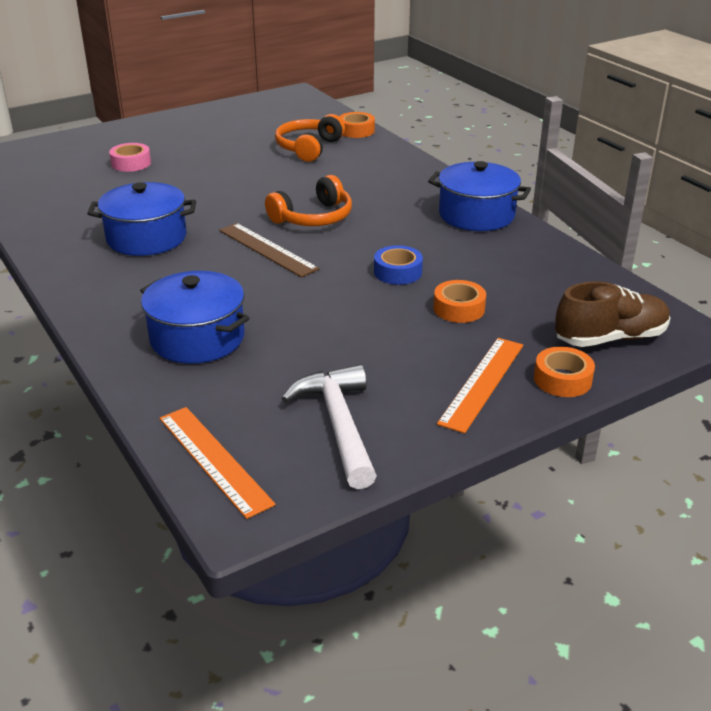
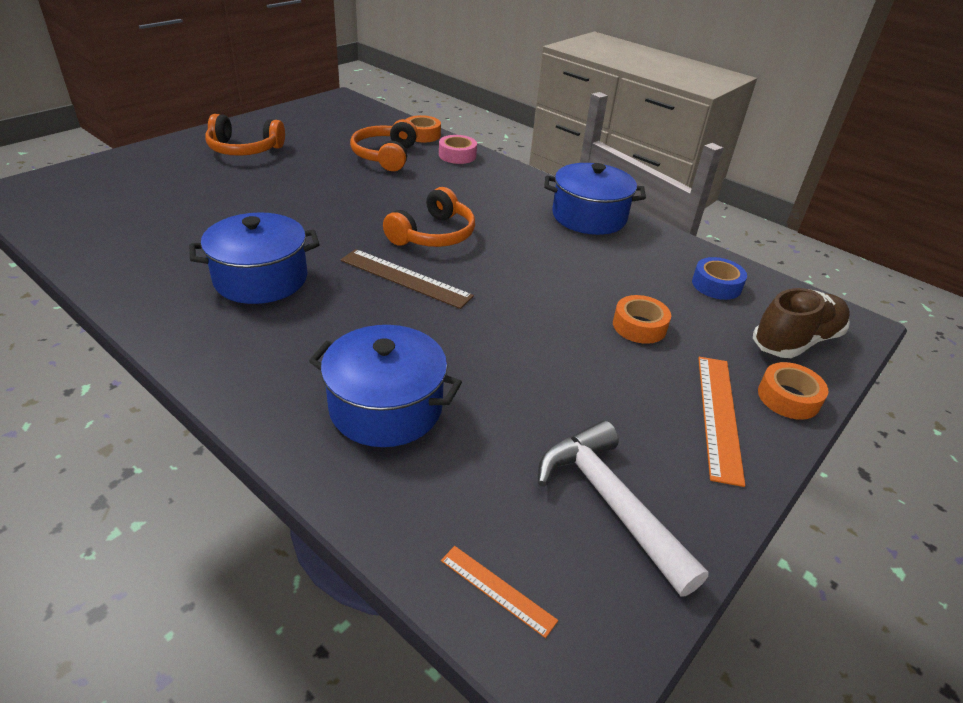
camera: 20 degrees left, 5 degrees up
pink tape [109,143,151,172] -> pink tape moved to [439,135,477,164]
orange ruler [160,407,276,519] -> orange ruler [441,546,558,638], size x0.56
blue tape [374,245,423,285] -> blue tape moved to [692,257,747,300]
none -> orange headphones [205,114,285,156]

